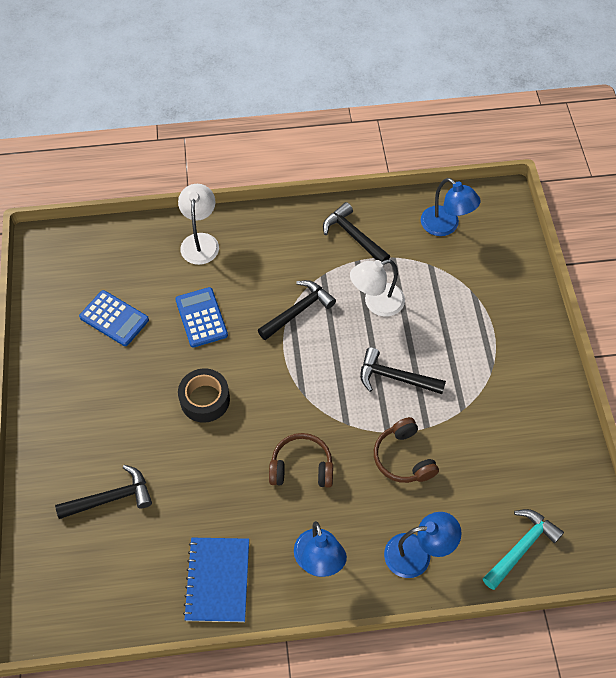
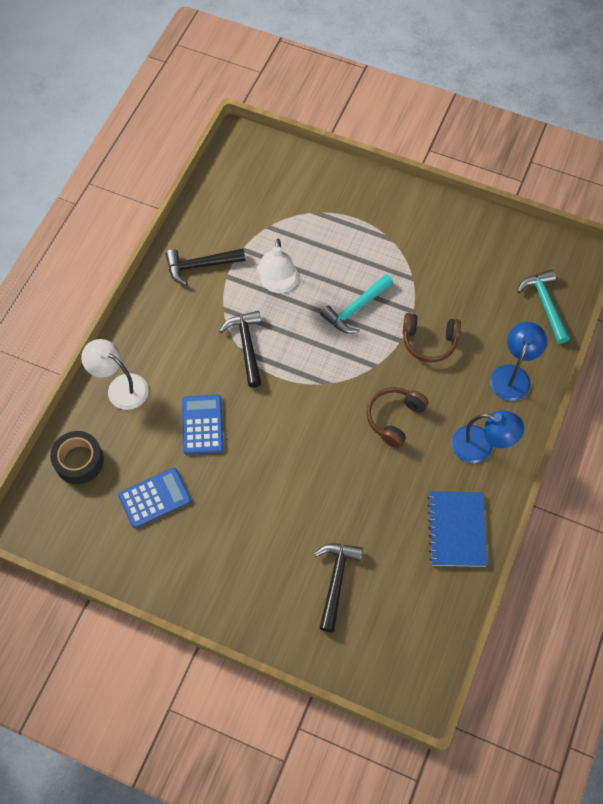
camera: 60 degrees left, 5 degrees up
blue calculator [175,287,228,348] -> blue calculator turned 75 degrees clockwise [182,395,223,455]
black tape [178,368,230,423] -> black tape moved to [50,431,104,484]
blue notebook [183,538,249,622] -> blue notebook turned 60 degrees clockwise [427,491,487,567]
black hammer [360,347,446,394] -> turquoise hammer [320,274,393,334]
blue lamp [421,178,481,236] -> none

